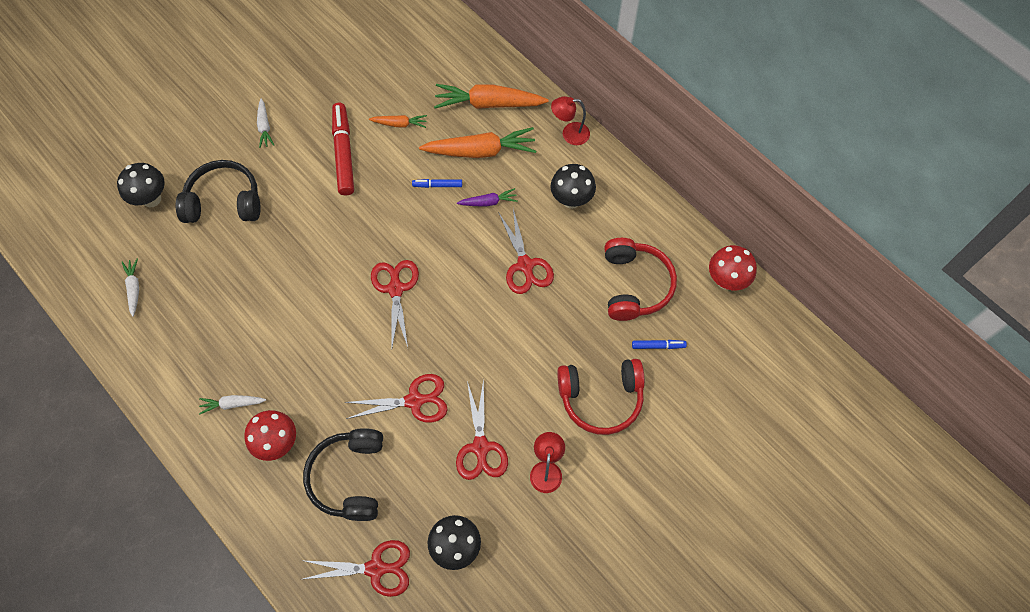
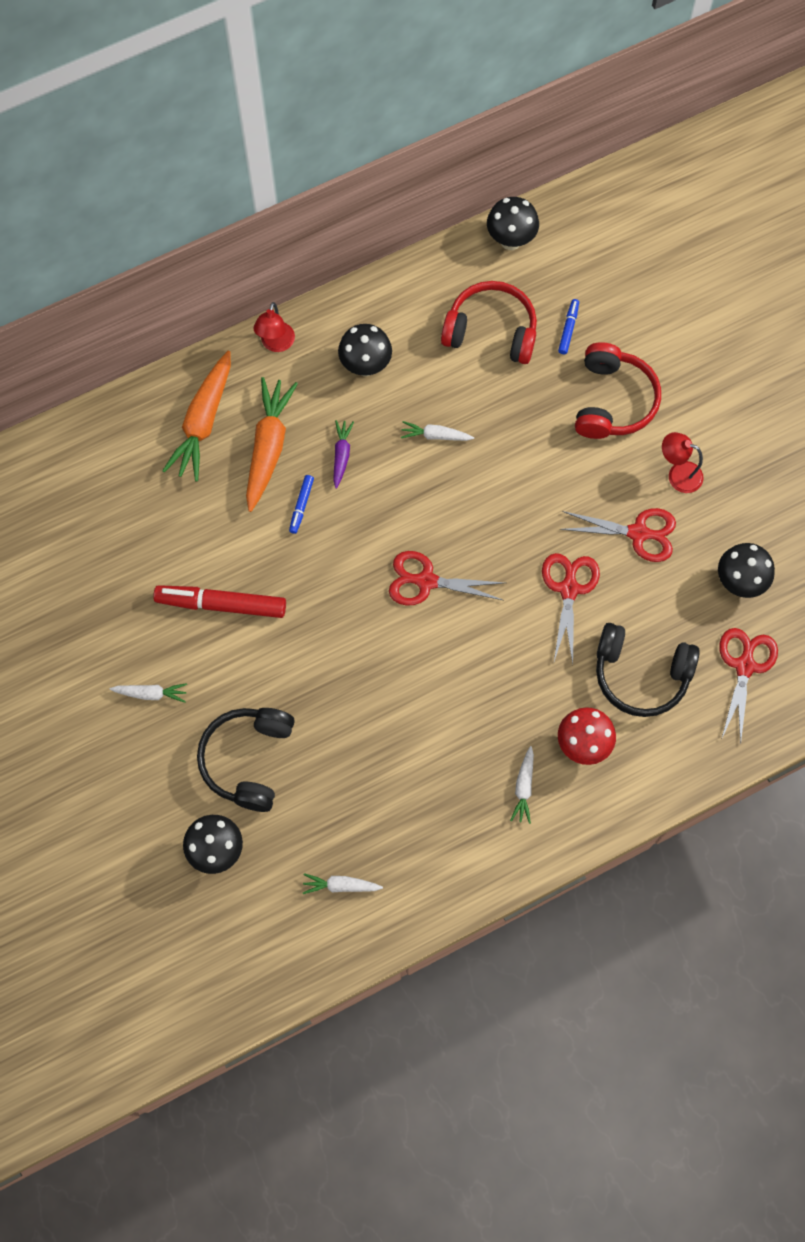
camera: 75 degrees left, 5 degrees up
orange carrot [369,115,427,128] -> none
red scissors [498,209,554,294] -> white carrot [401,421,474,441]
red mushroom [709,245,757,290] -> black mushroom [487,197,539,250]

